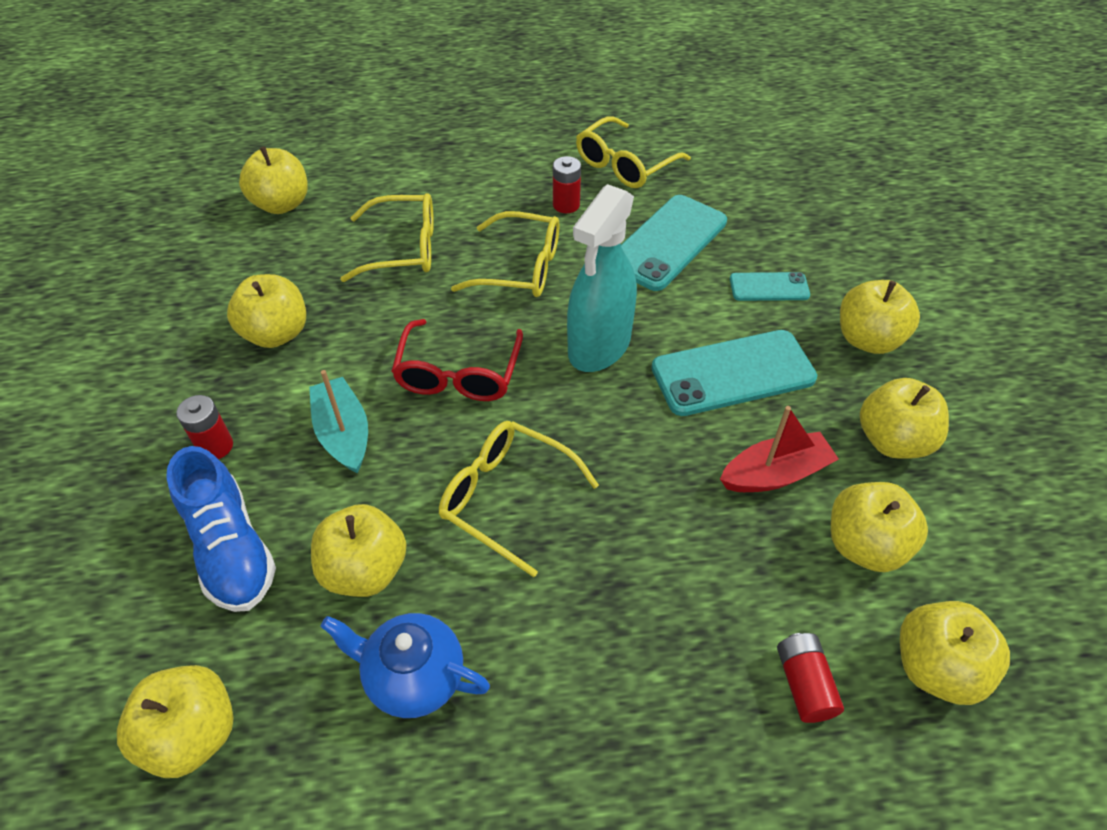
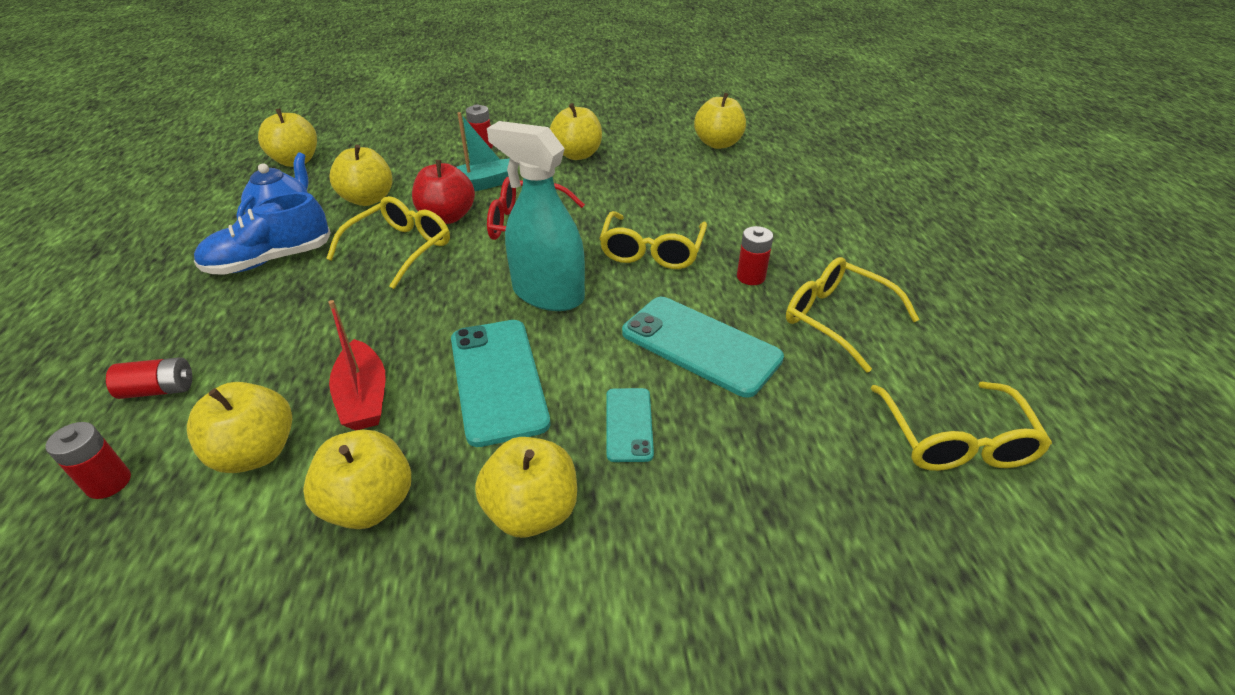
camera: 90 degrees right, 10 degrees down
blue shoe [166,446,276,612] -> blue shoe moved to [194,192,331,275]
yellow glasses [341,193,434,282] -> yellow glasses moved to [871,382,1052,471]
yellow apple [900,601,1010,705] -> red battery [45,422,131,499]
none -> red apple [412,160,475,224]

